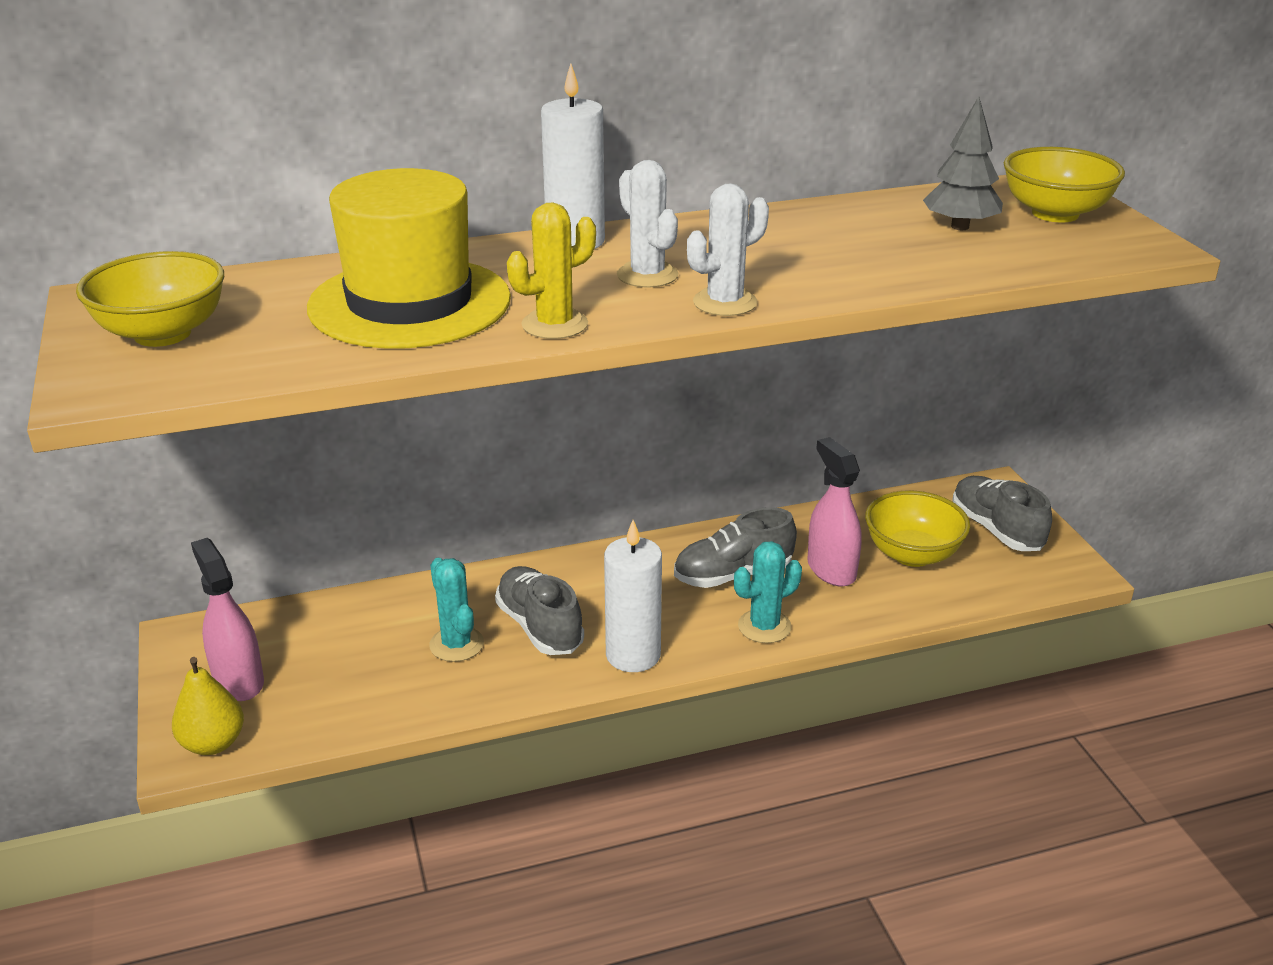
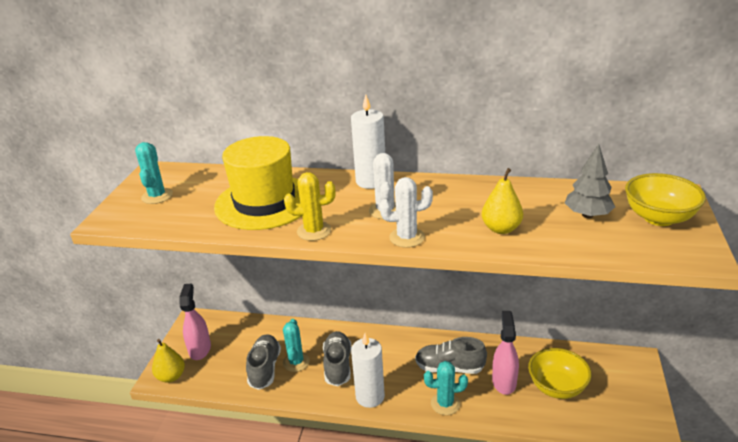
camera: 30 degrees right, 0 degrees up
yellow bowl [76,251,224,347] -> turquoise cactus [135,142,173,204]
grey shoe [952,476,1052,551] -> grey shoe moved to [246,334,281,390]
none -> yellow pear [482,168,523,234]

